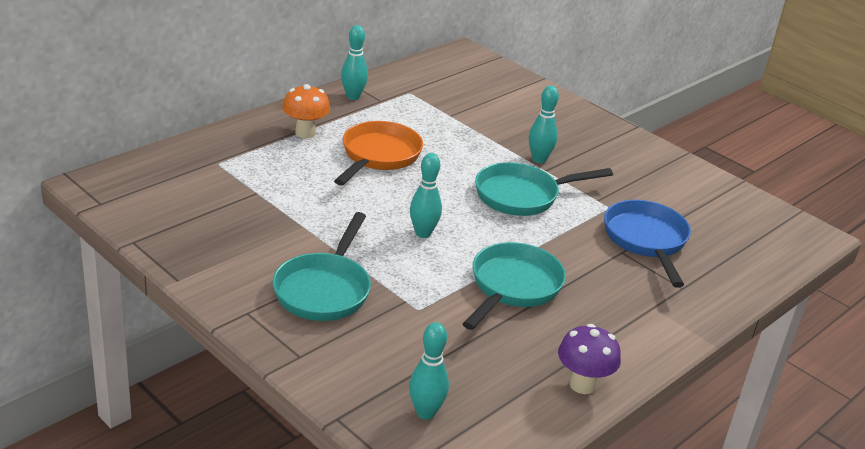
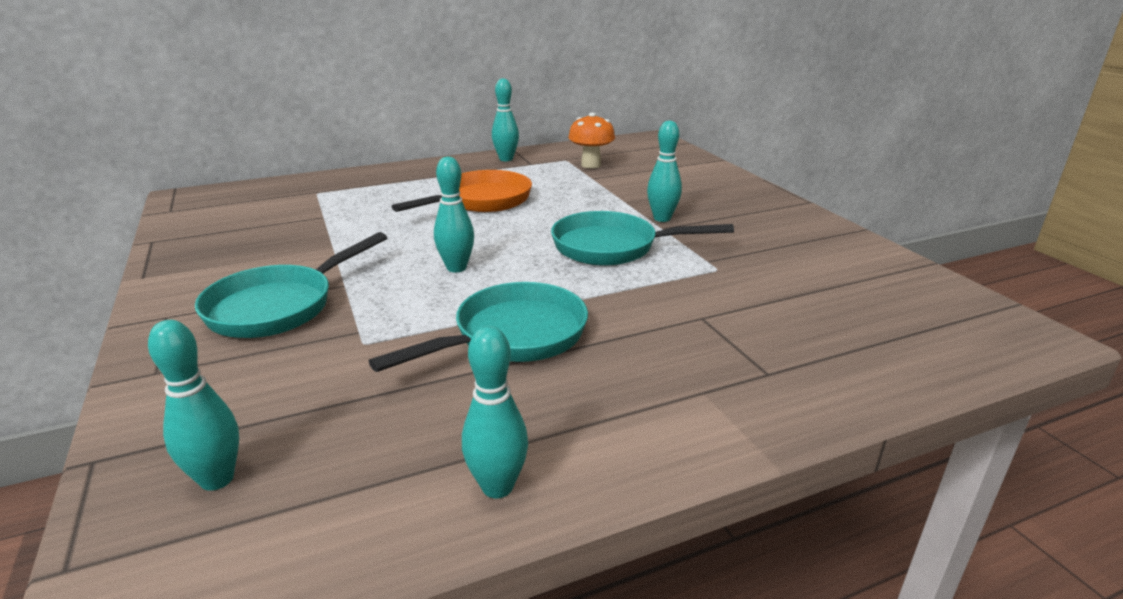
camera: 25 degrees right, 5 degrees down
orange mushroom [282,84,330,138] -> orange mushroom moved to [568,112,615,169]
purple mushroom [558,324,621,394] -> turquoise bowling pin [462,326,528,499]
blue pan [604,200,691,287] -> none

